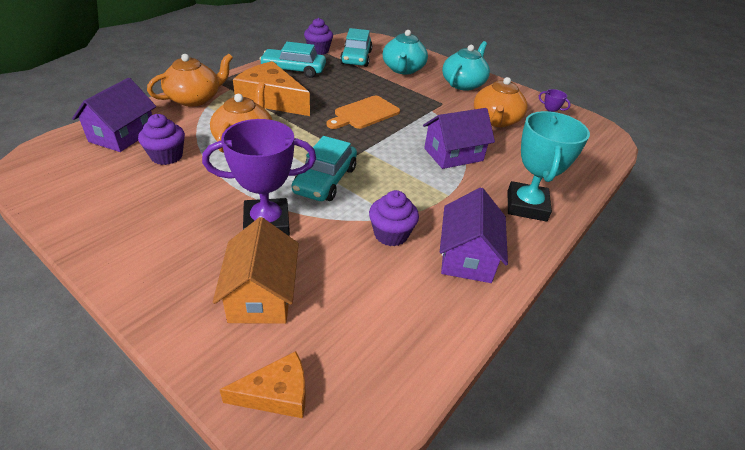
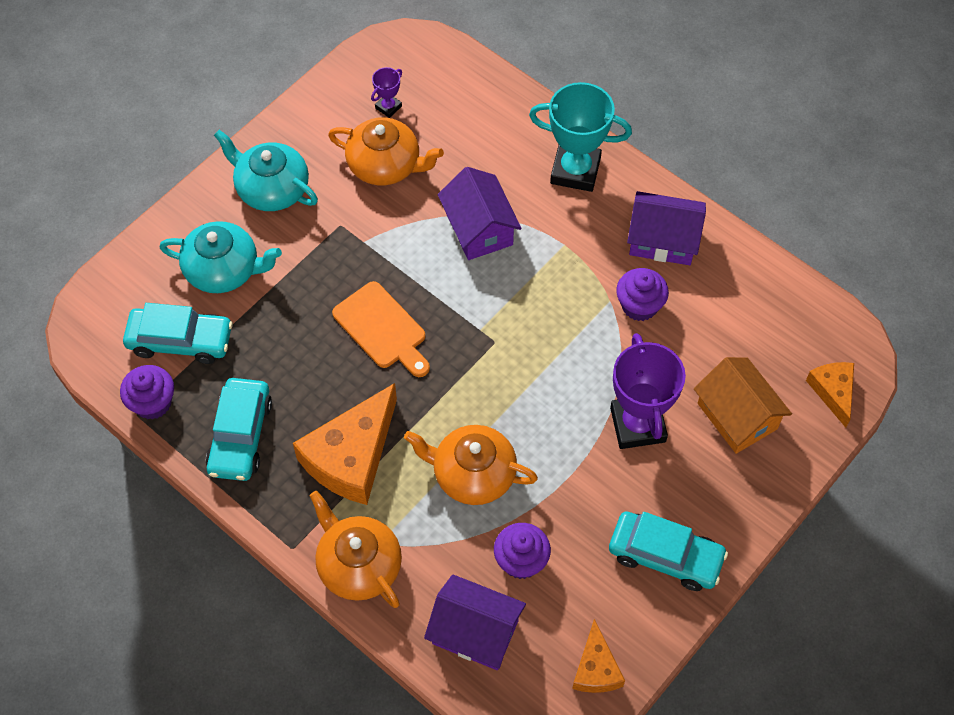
camera: 85 degrees left, 20 degrees up
orange house [213,217,299,324] -> orange house turned 60 degrees clockwise [694,357,792,454]
turquoise car [292,136,357,201] -> turquoise car moved to [609,511,728,591]
none -> orange cheese [572,619,625,693]

